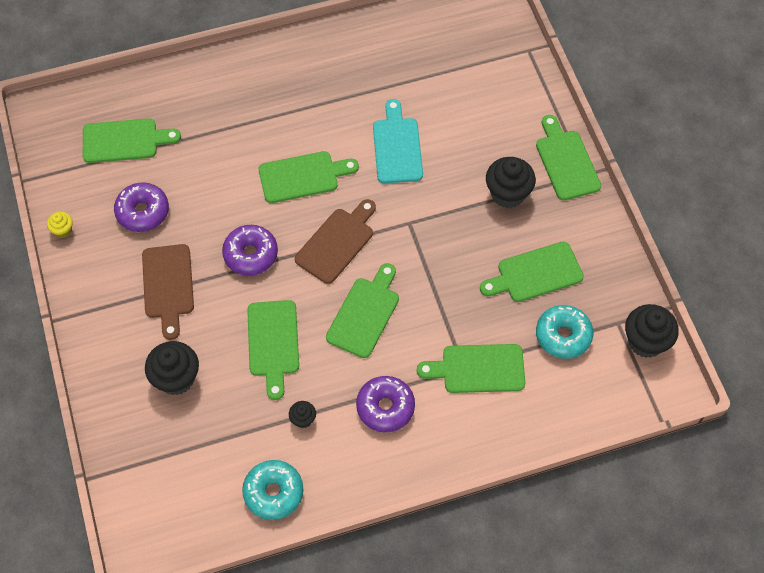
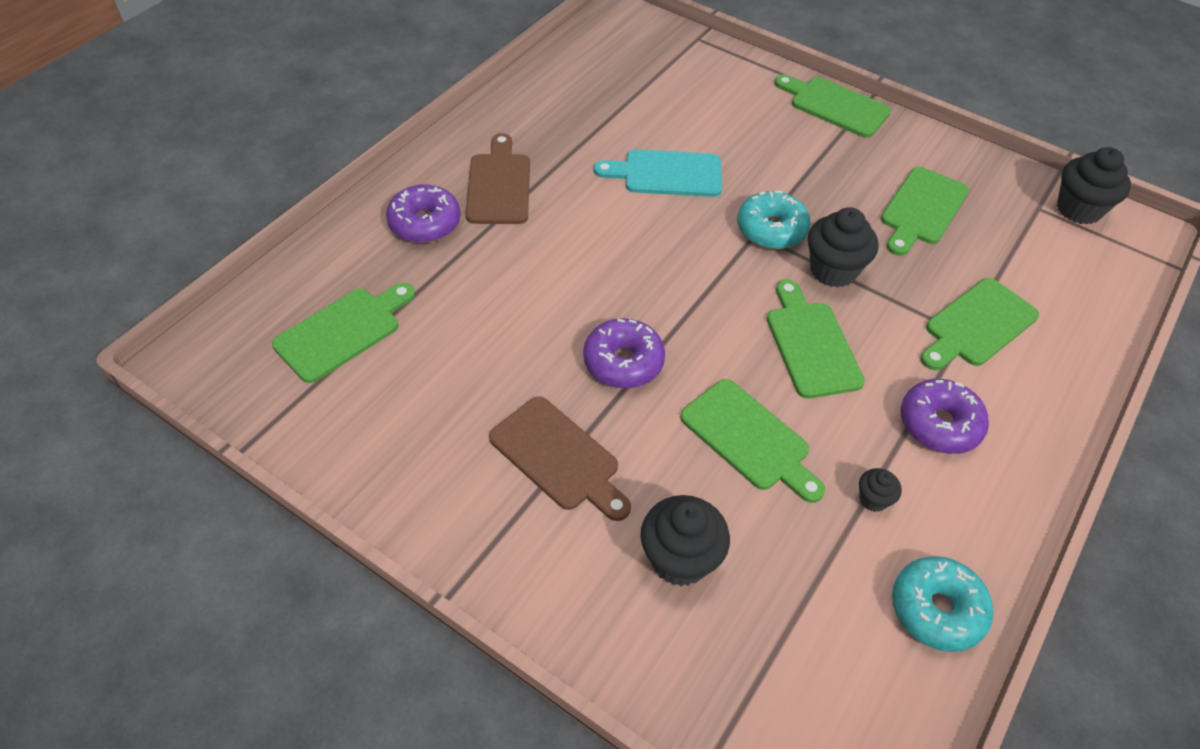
camera: 40 degrees left, 10 degrees down
yellow cupcake [47,212,73,238] -> none
purple donut [114,182,169,232] -> purple donut moved to [386,184,461,243]
green cutting board [258,151,359,203] -> none
brown cutting board [295,199,376,284] -> brown cutting board moved to [466,133,530,224]
turquoise cutting board [373,99,423,183] -> turquoise cutting board turned 45 degrees counterclockwise [594,149,722,197]
black cupcake [486,157,536,208] -> black cupcake moved to [808,207,878,288]
turquoise donut [536,305,593,359] -> turquoise donut moved to [737,191,811,249]

